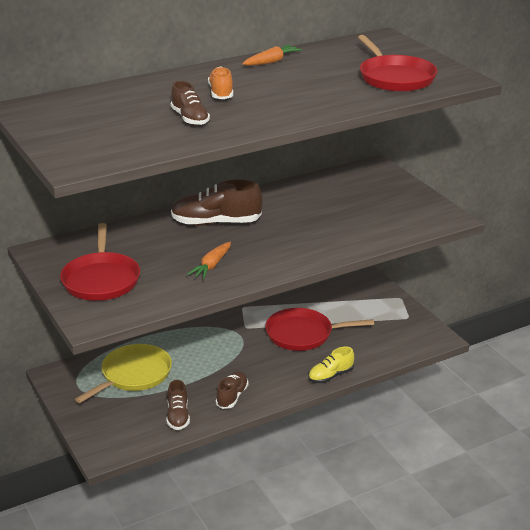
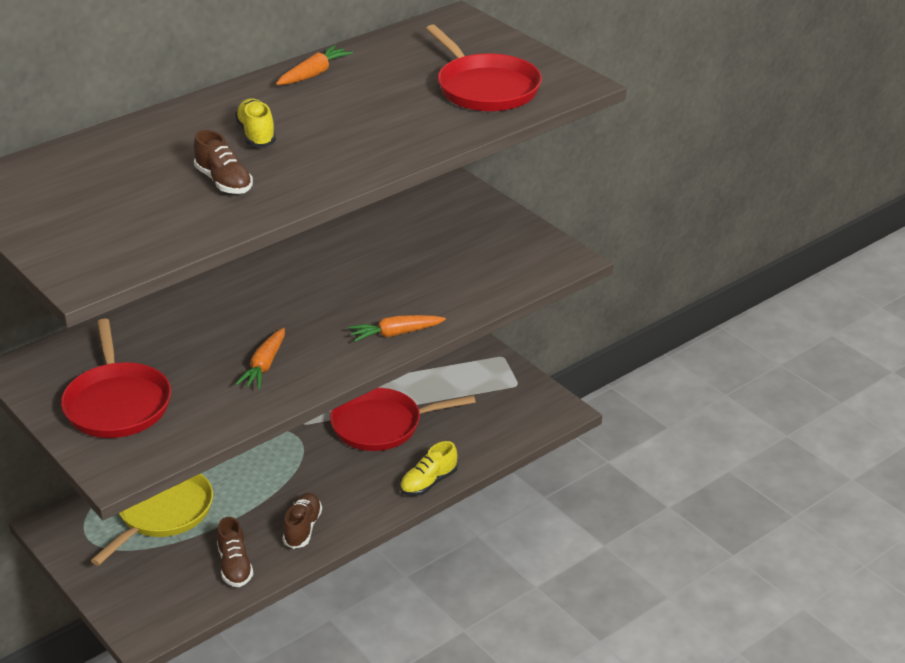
camera: 10 degrees left, 5 degrees up
brown shoe [171,179,263,226] -> none
orange shoe [208,66,233,99] -> yellow shoe [235,98,276,147]
none -> orange carrot [348,315,446,342]

